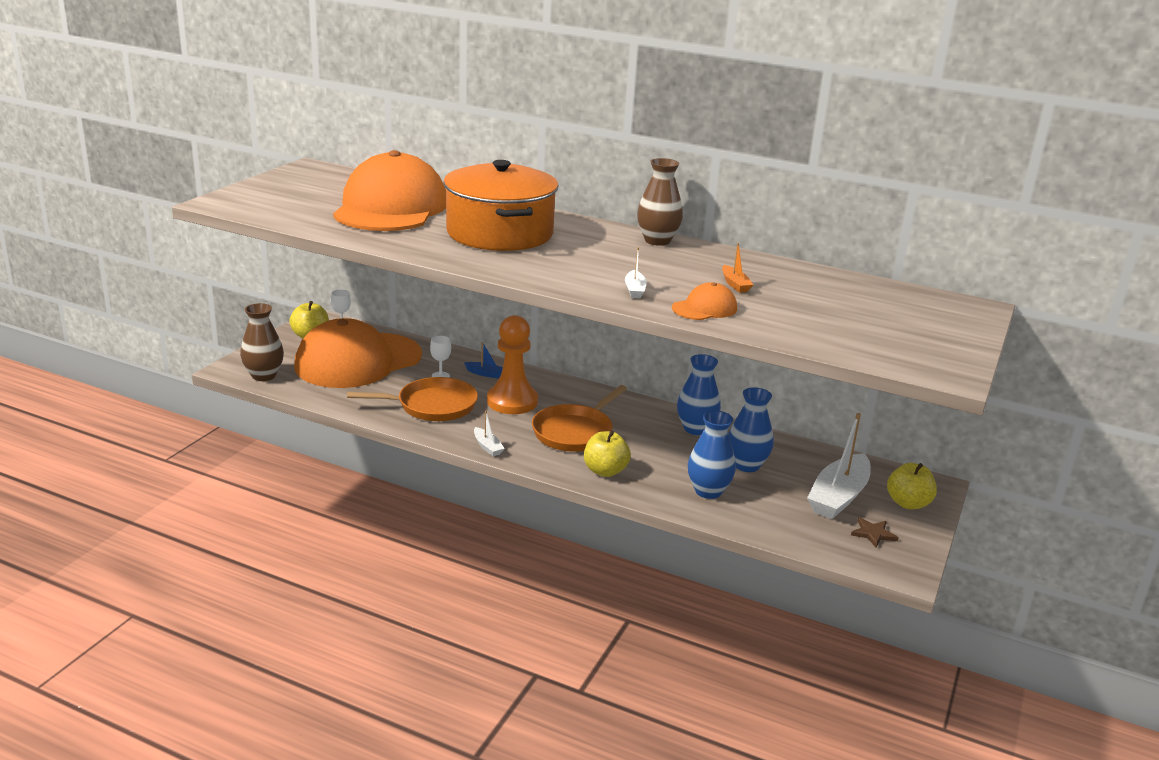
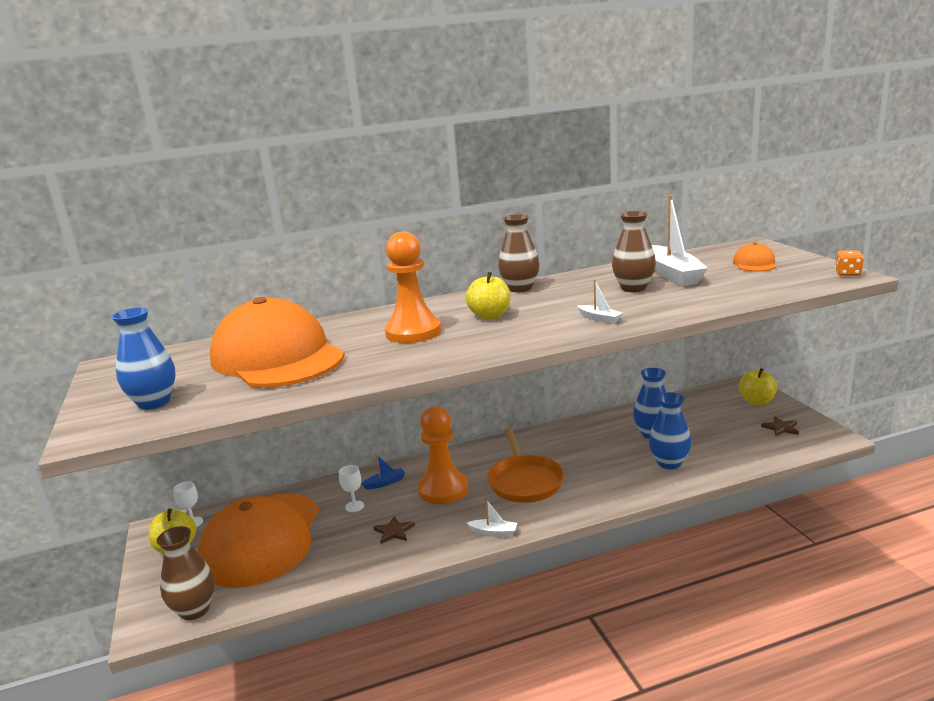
camera: 40 degrees left, 5 degrees down
orange pan [347,377,478,421] -> brown star [373,516,415,544]
orange pot [443,160,558,251] -> orange pawn [385,232,441,343]
yellow apple [584,430,631,477] -> yellow apple moved to [466,272,510,320]
orange cap [672,282,737,320] -> orange cap moved to [733,242,775,272]
blue vase [677,354,721,435] -> blue vase moved to [111,307,175,410]
orange boat [722,243,753,293] -> brown vase [612,211,656,292]
white boat [807,413,871,519] -> white boat moved to [652,195,708,286]
none -> orange dice [835,250,864,276]

